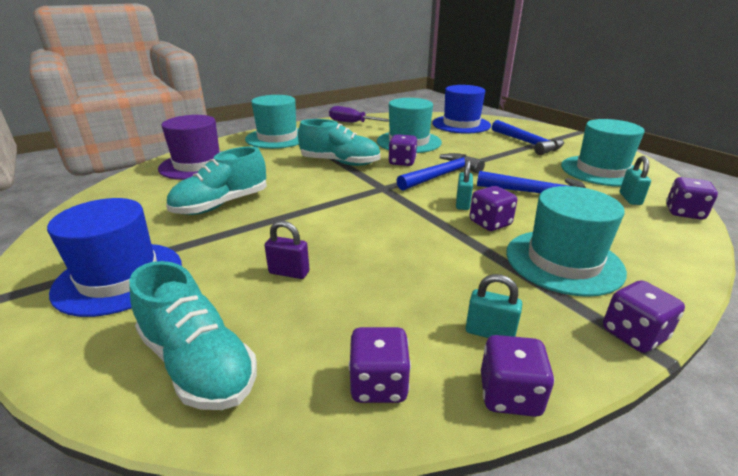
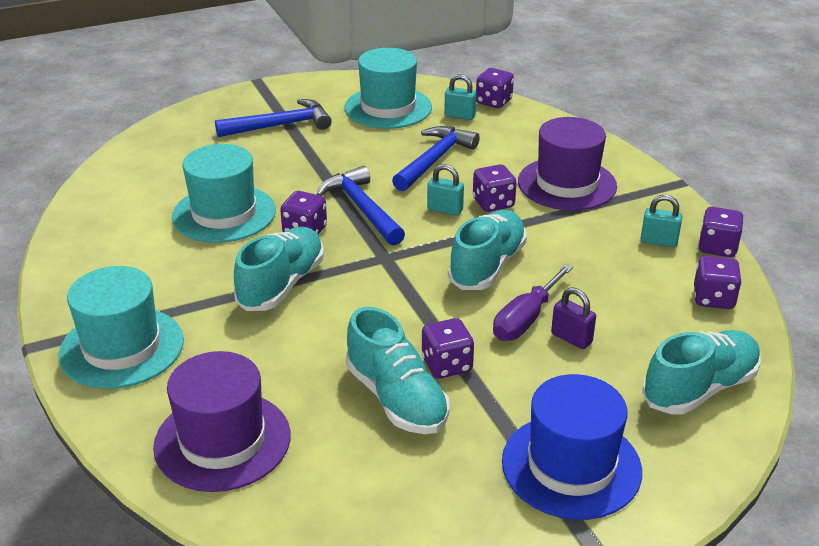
camera: 80 degrees left, 5 degrees up
purple padlock [265,220,309,279] -> purple padlock turned 75 degrees counterclockwise [551,287,596,349]
purple screwdriver [329,106,389,123] -> purple screwdriver moved to [493,264,573,341]
blue hat [432,85,491,134] -> none
turquoise padlock [466,274,522,338] -> turquoise padlock turned 75 degrees clockwise [640,195,683,247]
turquoise hat [506,186,627,297] -> purple hat [518,117,617,211]
purple dice [603,280,685,353] -> purple dice moved to [421,318,474,379]
none -> turquoise shoe [448,210,527,290]

